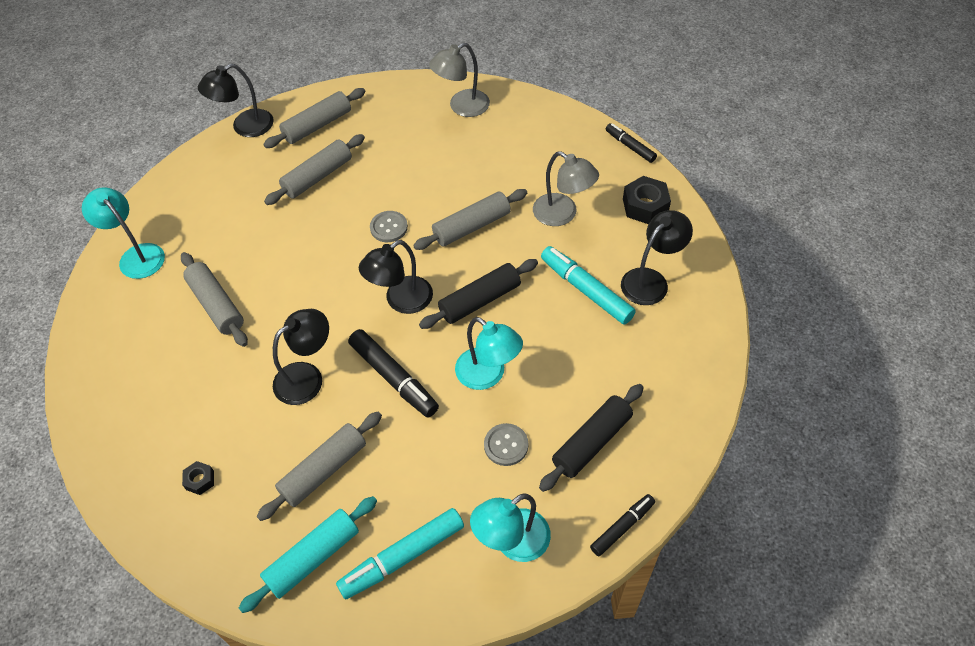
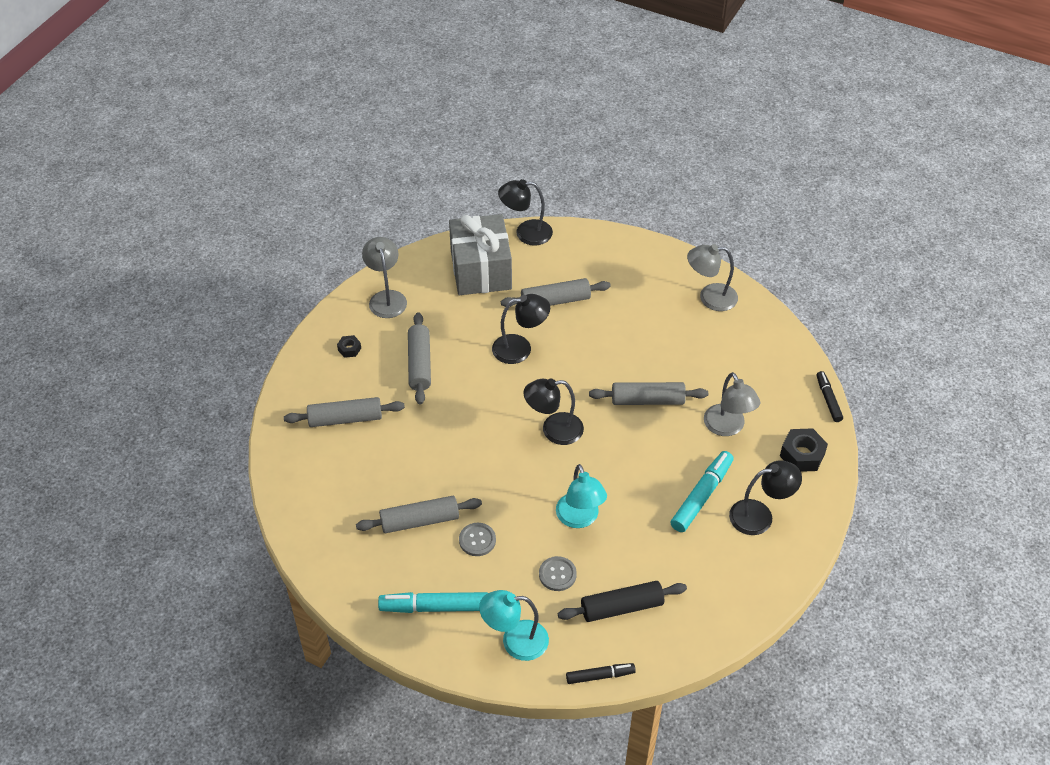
camera: 30 degrees right, 5 degrees down
turquoise lamp [82,187,165,279] -> grey lamp [362,237,407,318]
black nut [182,461,214,495] -> black nut moved to [337,335,361,358]
turquoise rolling pin [239,496,377,613] -> none
grey rolling pin [263,88,365,148] -> grey rolling pin moved to [284,397,405,427]
black lamp [273,309,329,405] -> black lamp moved to [492,294,550,364]
black marker [348,329,439,418] -> none
grey button [370,211,408,242] -> grey button moved to [459,523,496,556]
black rolling pin [419,259,538,329] -> none
turquoise marker [541,246,636,325] -> turquoise marker turned 45 degrees clockwise [670,451,734,532]
none -> grey gift [449,214,512,295]

